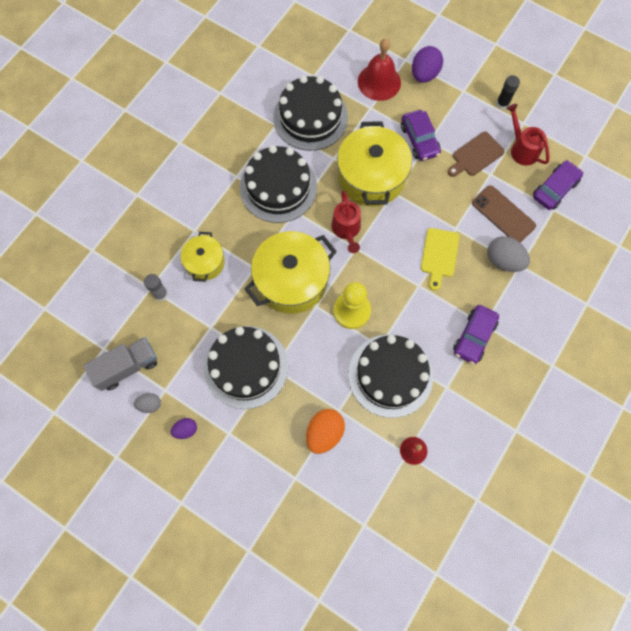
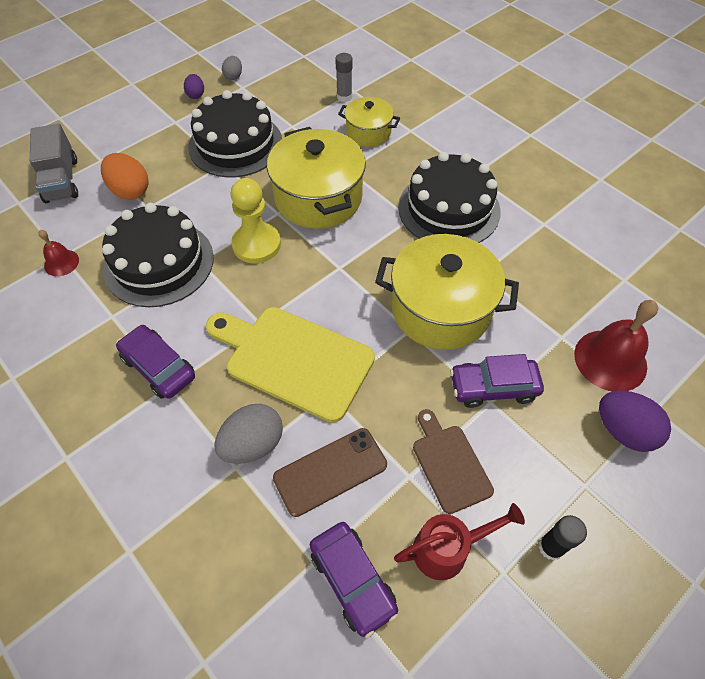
camera: 105 degrees right, 15 degrees down
grey truck [83,337,157,391] -> grey truck moved to [30,124,78,203]
black cake [273,75,348,151] -> none
red watering can [331,191,361,253] -> none
yellow cutting board [421,228,459,290] -> yellow cutting board [206,307,375,423], size x1.79

